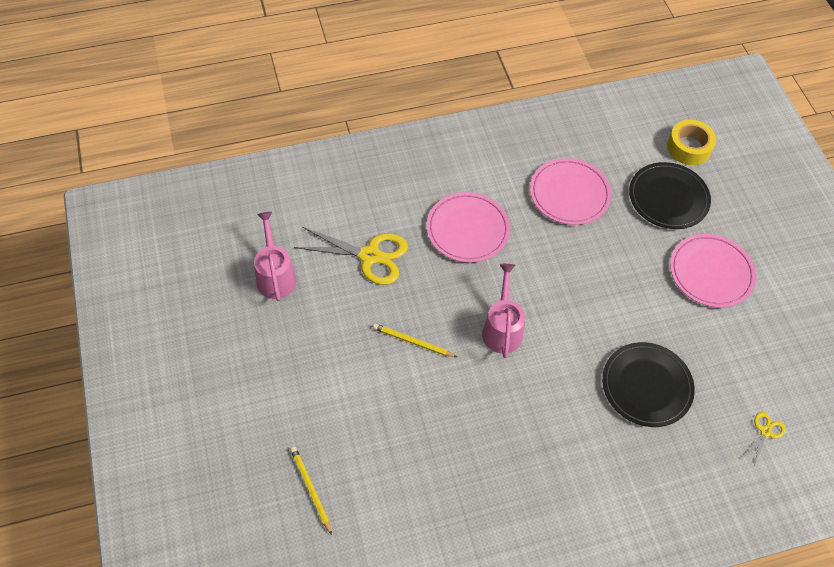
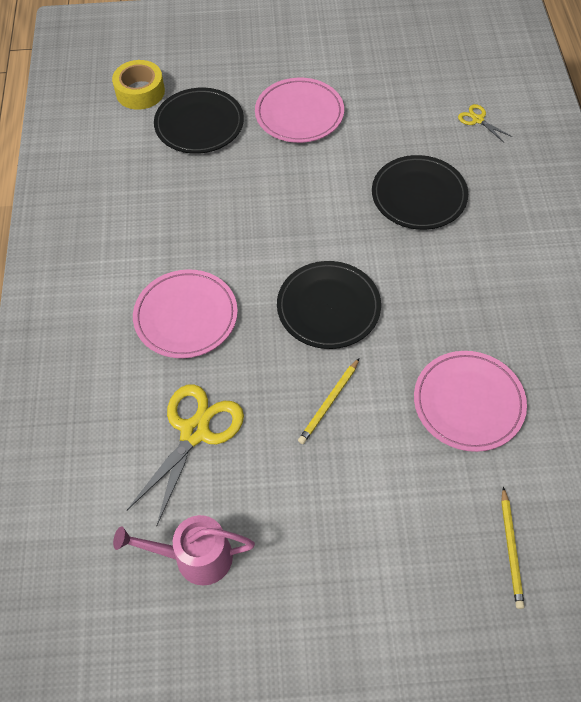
camera: 75 degrees left, 0 degrees up
yellow pencil [290,447,332,535] -> yellow pencil turned 75 degrees counterclockwise [501,487,525,609]
pink watering can [482,264,525,358] -> black plate [277,261,381,349]
pink plate [530,158,612,225] -> pink plate moved to [414,351,527,452]

